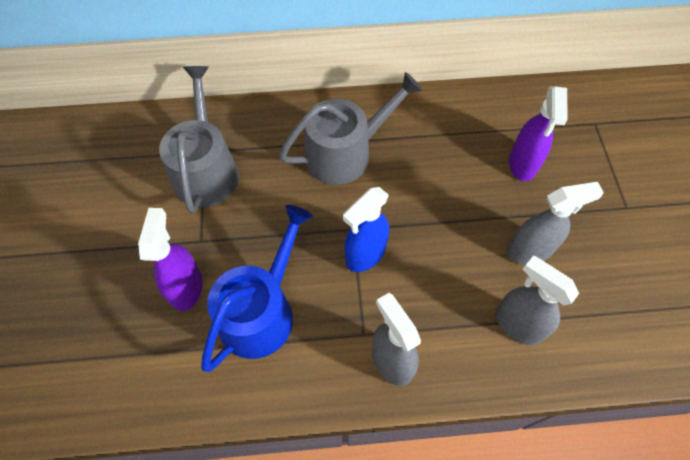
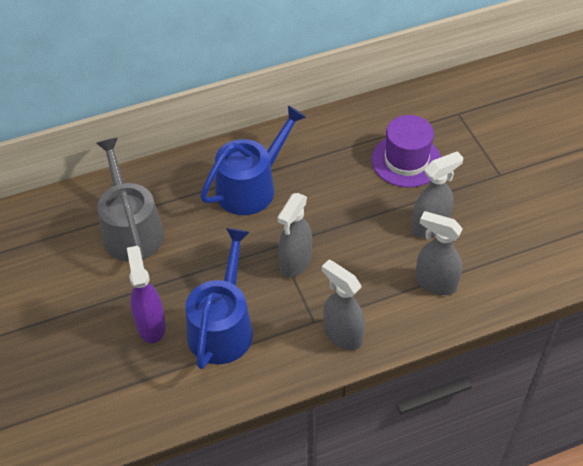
camera: 15 degrees left, 10 degrees down
grey watering can [279,72,423,185] -> blue watering can [200,105,306,215]
blue spray bottle [343,187,389,272] -> grey spray bottle [278,193,312,277]
purple spray bottle [509,86,568,181] -> purple hat [372,115,441,188]

